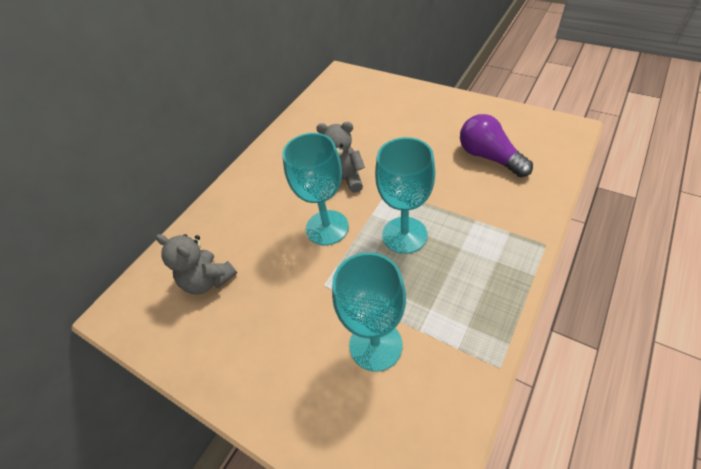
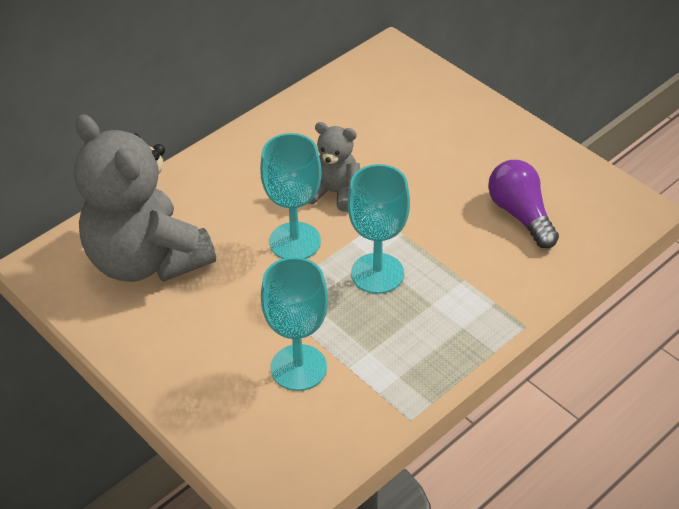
camera: 10 degrees right, 5 degrees down
grey teddy bear [156,234,237,295] -> grey teddy bear [74,114,216,282], size x2.07

